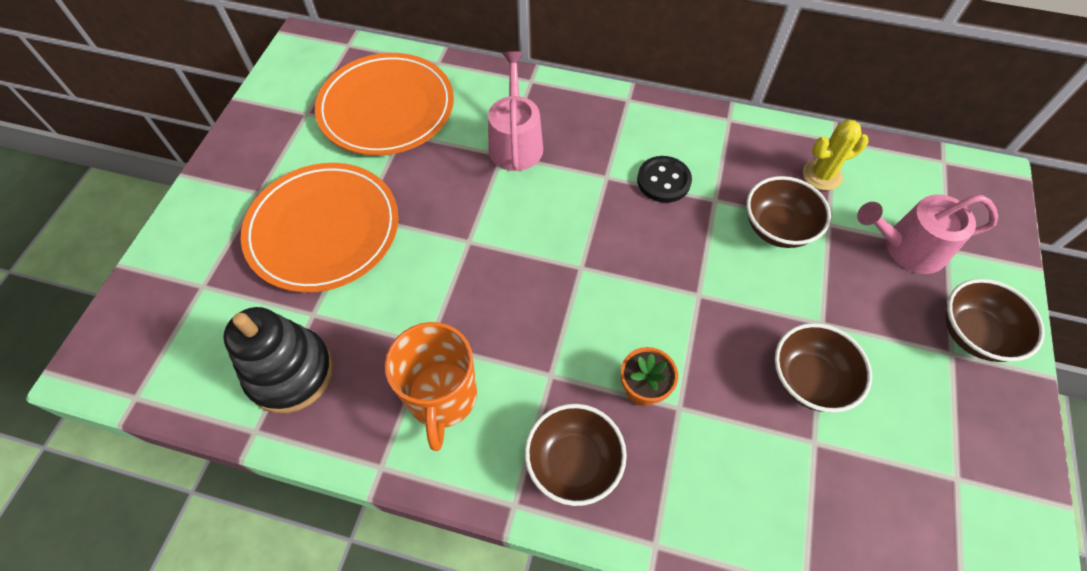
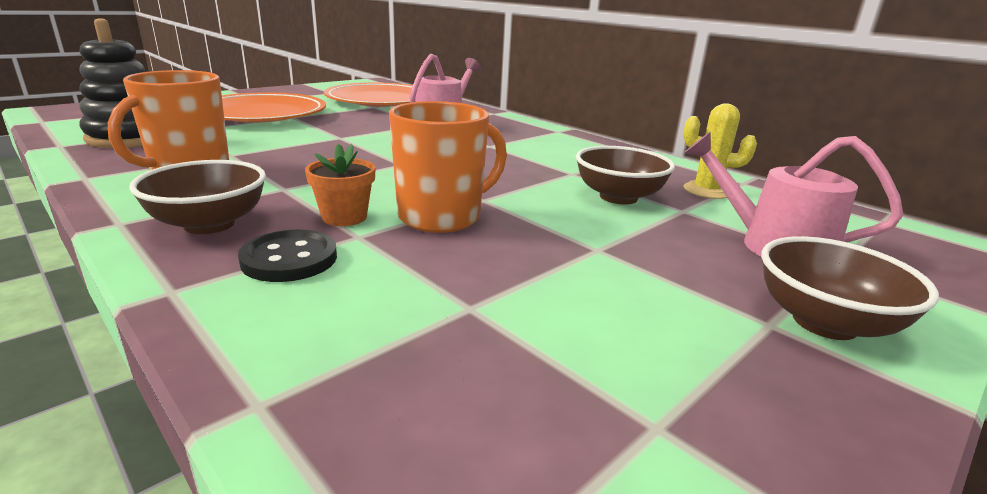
camera: 30 degrees right, 35 degrees down
black button [637,156,692,203] -> black button moved to [238,230,337,282]
brown bowl [775,323,872,413] -> none
none -> orange mug [389,101,507,233]

